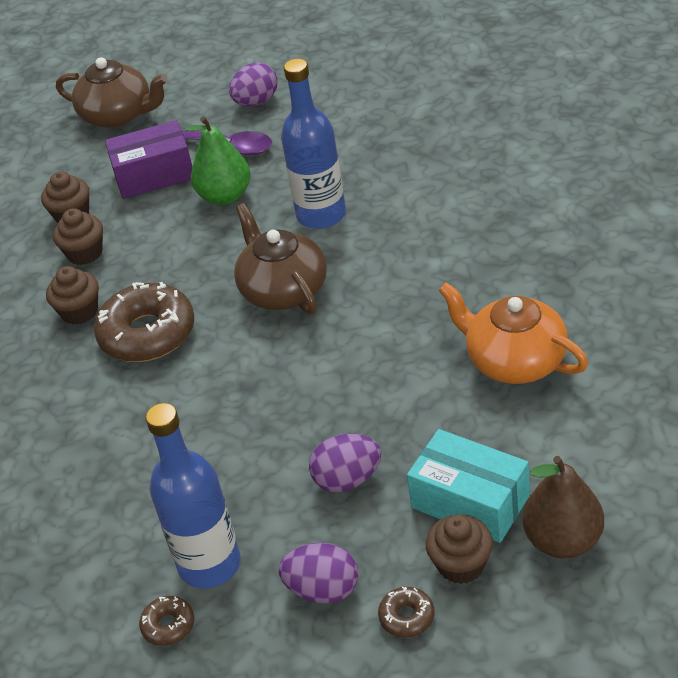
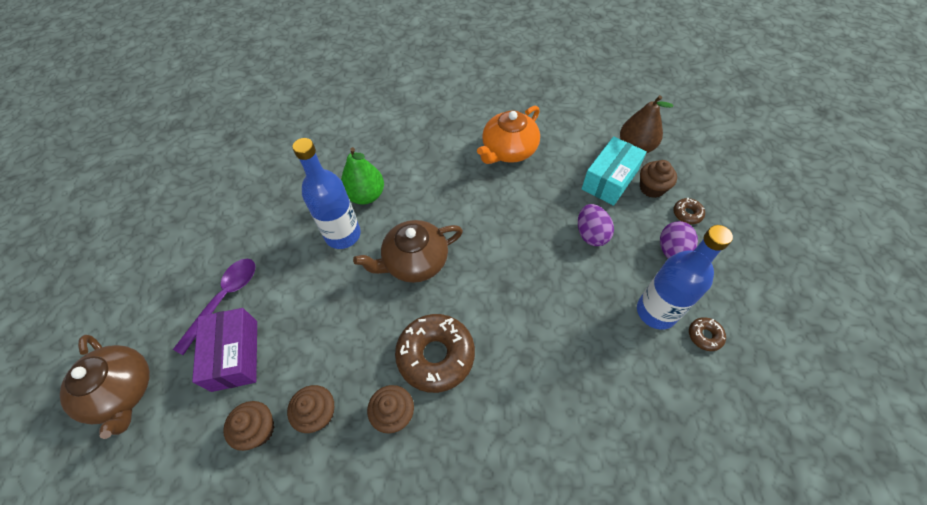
camera: 90 degrees left, 15 degrees up
brown teapot [56,57,168,128] -> brown teapot turned 120 degrees clockwise [60,335,150,439]
green pear [184,116,251,205] -> green pear moved to [341,147,384,205]
purple egg [229,63,278,106] -> none

